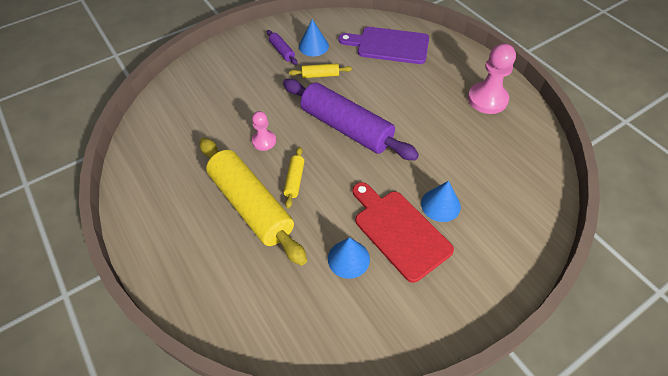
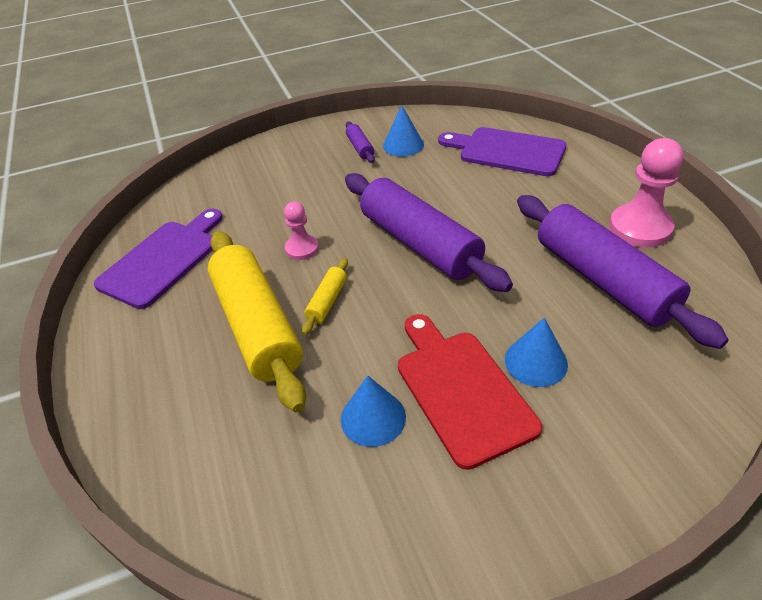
camera: 15 degrees right, 10 degrees down
yellow rolling pin [289,63,352,78] -> none
none -> purple cutting board [94,209,223,309]
none -> purple rolling pin [517,195,729,349]

